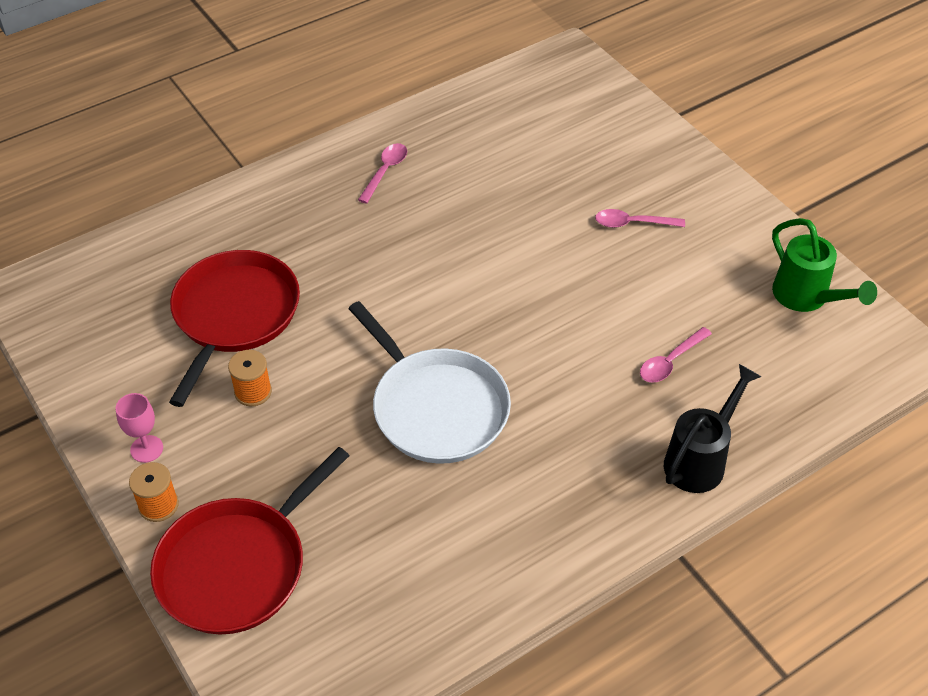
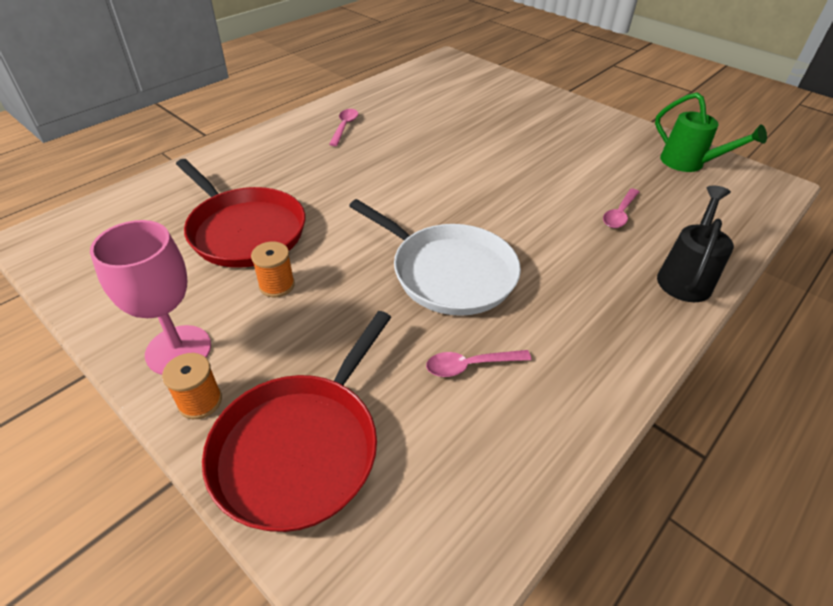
camera: 15 degrees left, 5 degrees down
pink goblet [116,393,163,463] -> pink goblet [90,220,211,375], size x1.88
red pan [169,250,300,407] -> red pan turned 135 degrees clockwise [176,159,305,268]
pink spoon [595,209,685,228] -> pink spoon moved to [426,350,532,377]

